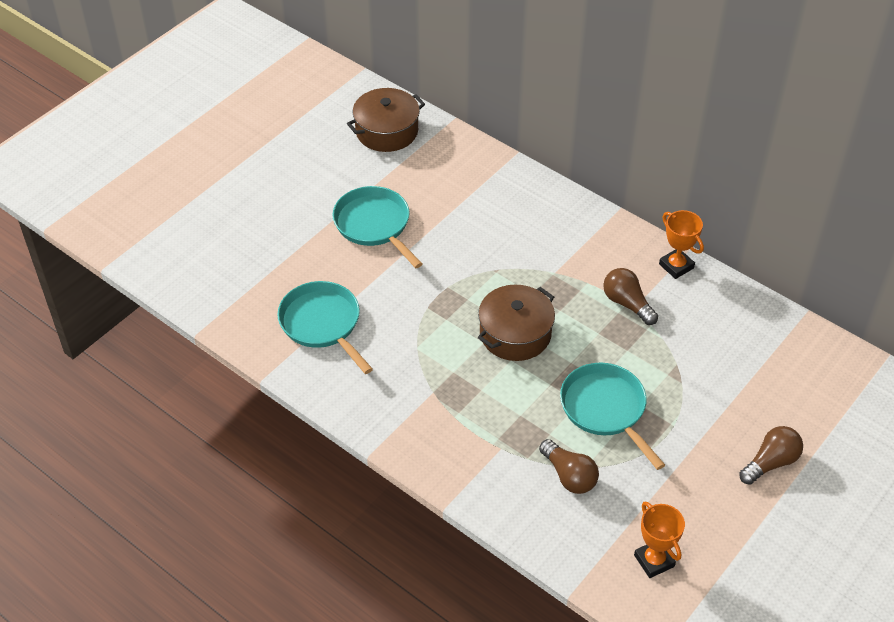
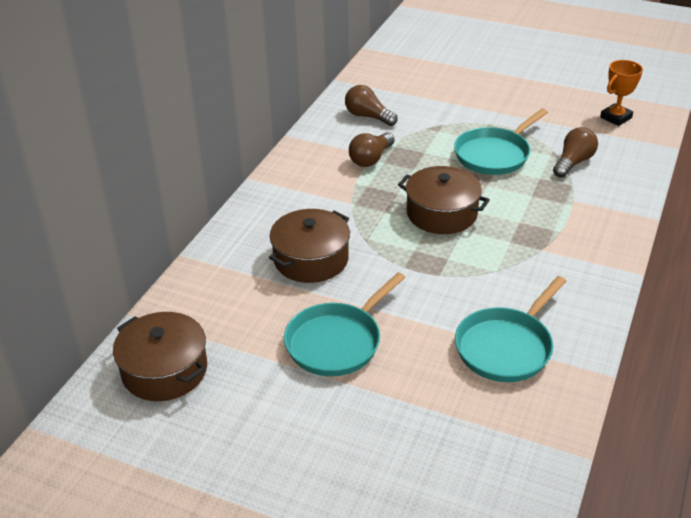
camera: 105 degrees left, 10 degrees down
orange trophy [659,210,704,279] -> none
brown light bulb [739,426,803,485] -> brown light bulb moved to [345,85,398,126]
none -> brown pot [269,209,350,283]

